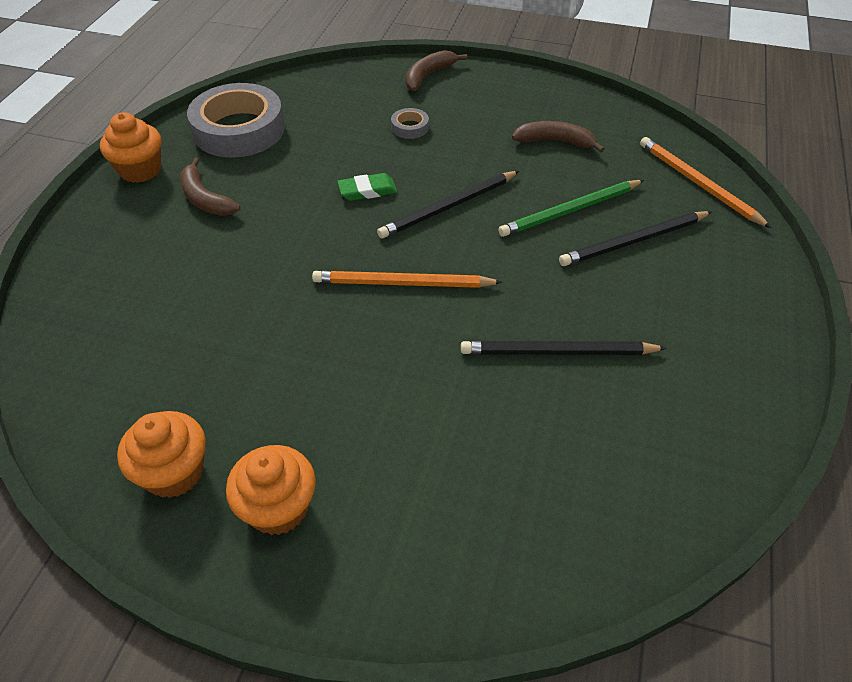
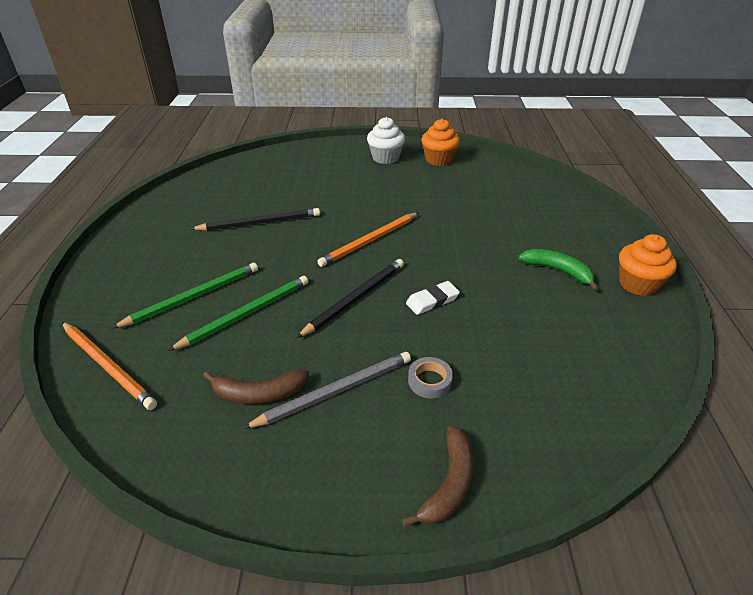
camera: 165 degrees right, 10 degrees down
brown banana [180,158,240,216] -> green banana [518,249,599,291]
grey tape [187,83,285,157] -> none
orange cupcake [226,445,316,535] -> white cupcake [367,117,405,164]
orange pencil [312,271,503,288] -> orange pencil turned 150 degrees clockwise [317,213,418,267]
green eraser [337,173,397,201] -> white eraser [406,281,460,315]
black pencil [559,211,712,266] -> green pencil [111,263,258,329]
none -> grey pencil [243,352,411,429]

